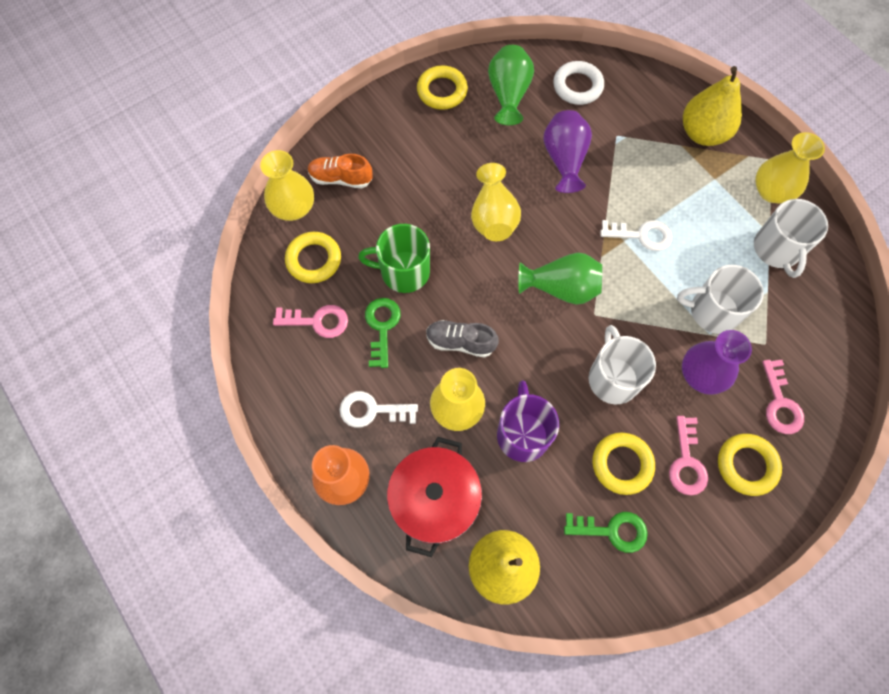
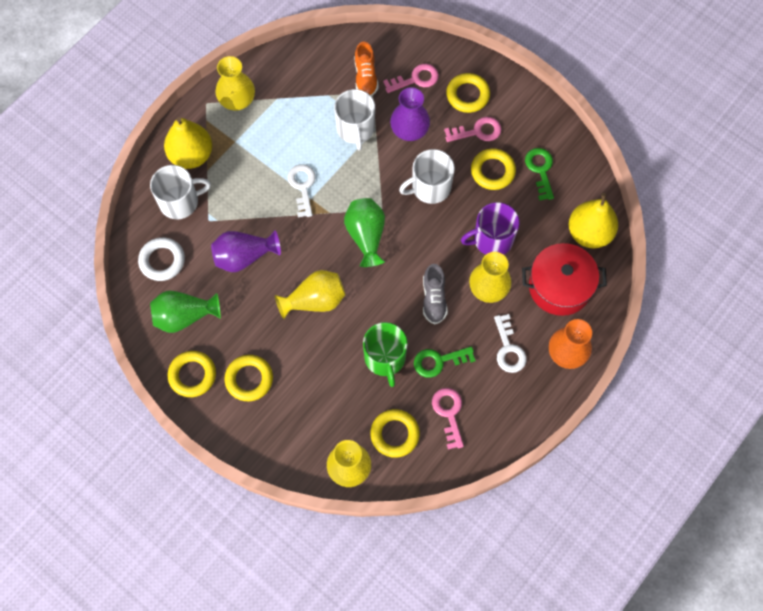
camera: 105 degrees left, 0 degrees up
orange shoe [308,154,373,188] -> orange shoe moved to [355,42,379,96]
white mug [754,199,828,278] -> white mug moved to [150,165,211,219]
none -> yellow ring [224,355,273,401]

